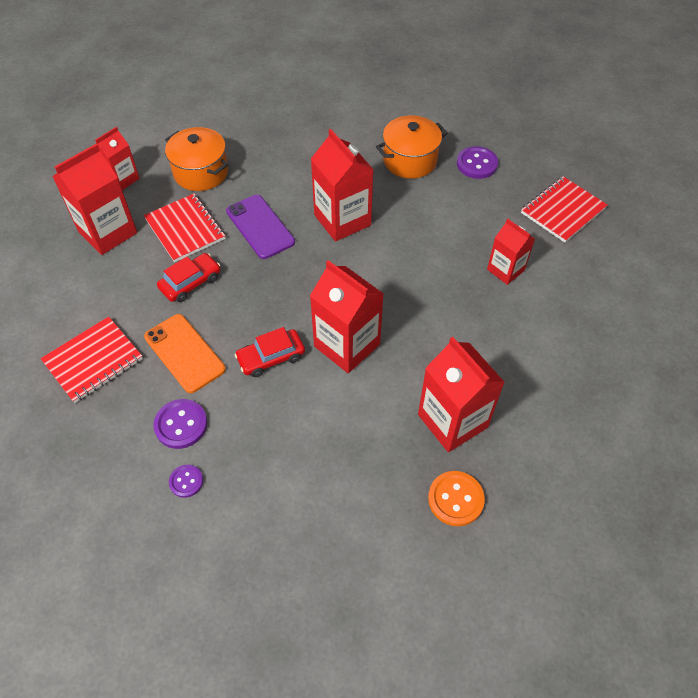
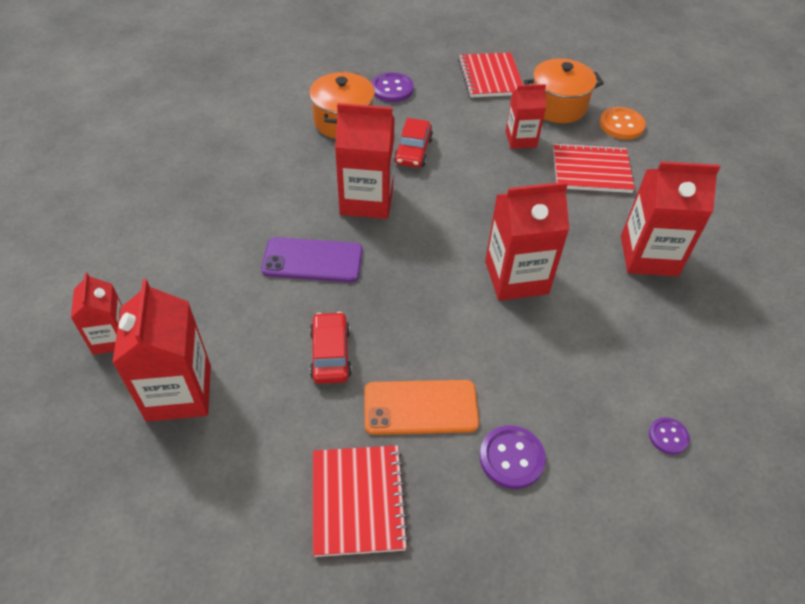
camera: 55 degrees left, 5 degrees down
red notebook [144,193,225,262] -> red notebook moved to [553,143,635,193]
orange pot [165,127,228,191] -> orange pot moved to [524,58,604,123]
purple button [169,464,203,498] -> purple button moved to [649,417,690,455]
red car [235,327,305,377] -> red car moved to [394,118,433,168]
orange button [428,471,485,526] -> orange button moved to [599,107,646,140]

